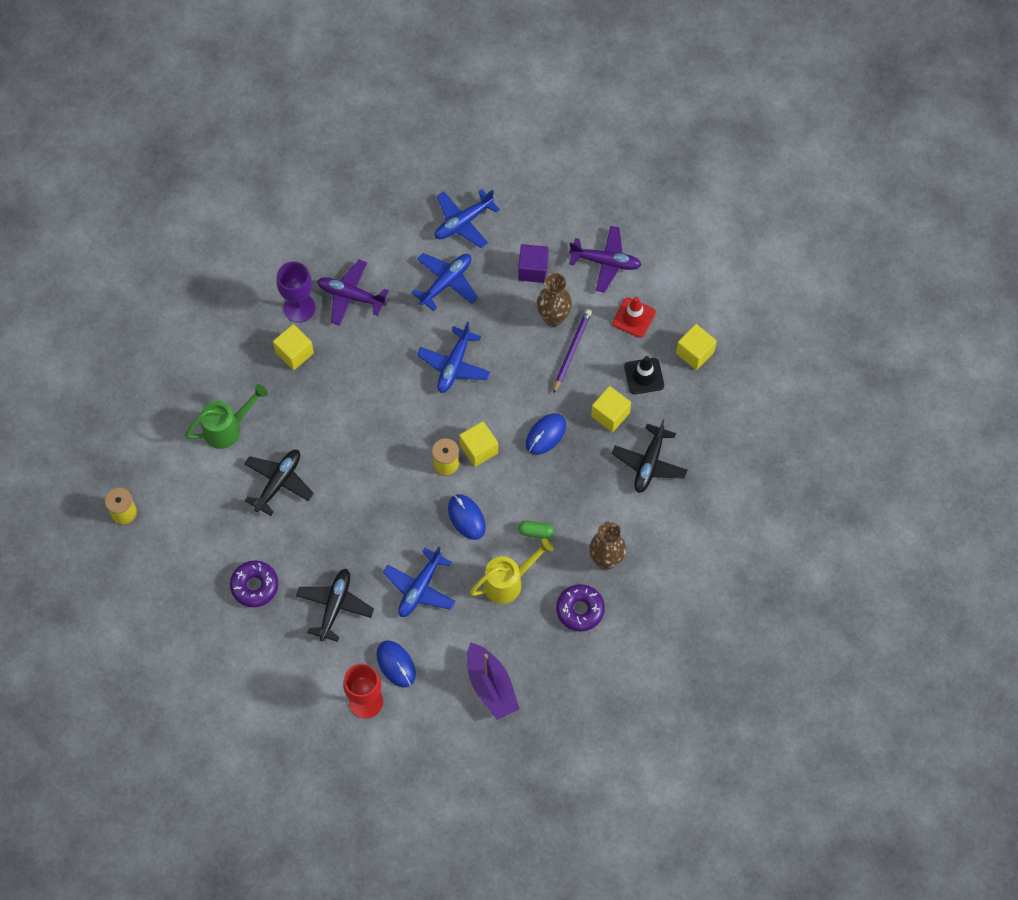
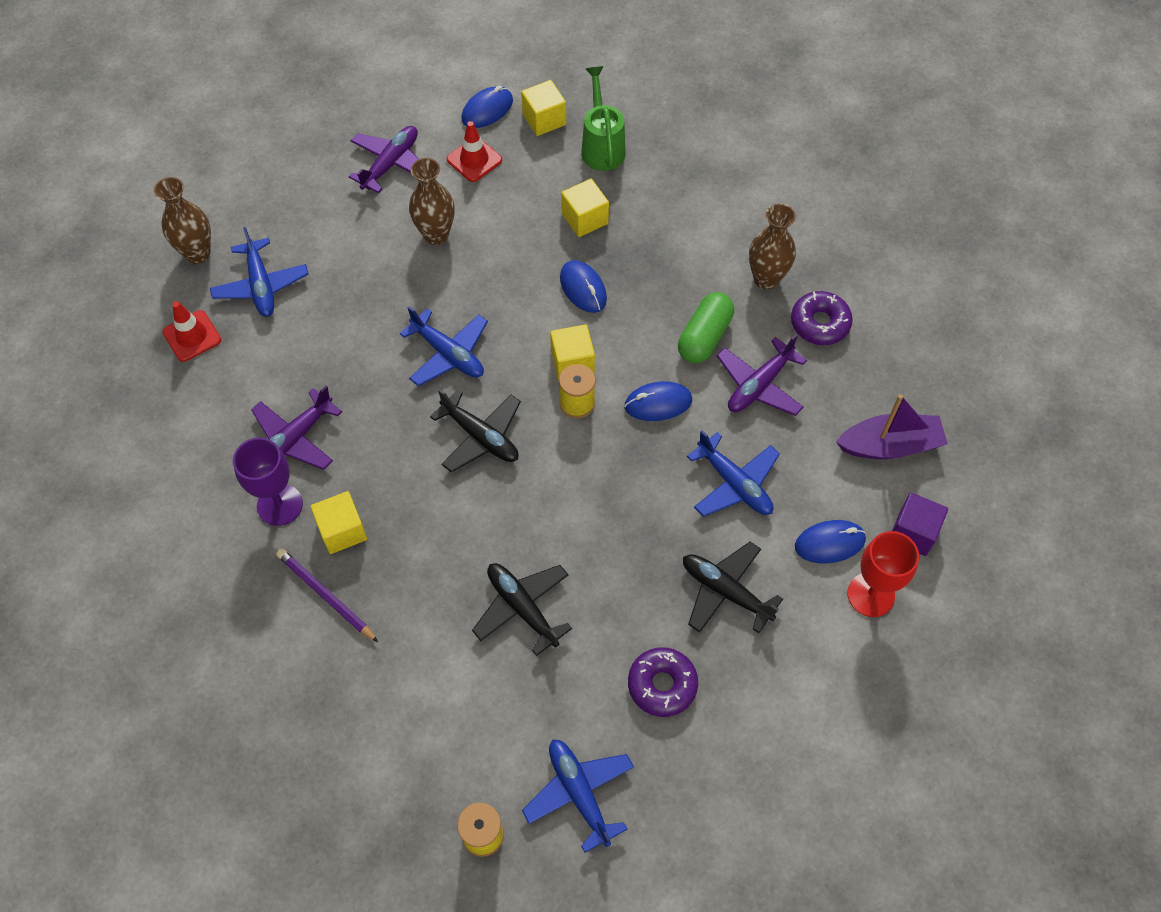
camera: 70 degrees left, 5 degrees down
green watering can [185,384,268,449] -> green watering can moved to [581,66,626,171]
blue plane [412,253,478,311] -> blue plane moved to [522,739,634,853]
yellow watering can [470,538,554,604] -> purple plane [717,334,807,416]
purple cube [518,244,549,283] -> purple cube moved to [892,493,948,556]
green capsule [518,521,554,539] -> green capsule [678,292,734,363], size x1.80
purple pencil [553,309,592,394] -> purple pencil moved to [276,549,378,642]
black plane [612,419,688,493] -> black plane moved to [430,389,521,472]
black traffic cone [624,356,664,394] -> none
none -> brown vase [154,177,211,264]
none -> red traffic cone [163,301,221,362]
none -> blue mouse [461,86,513,128]

